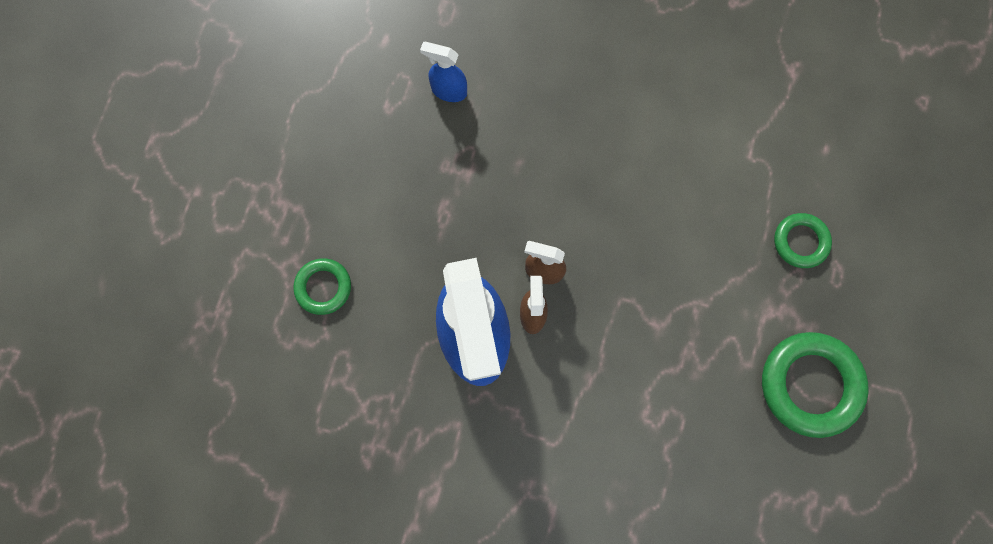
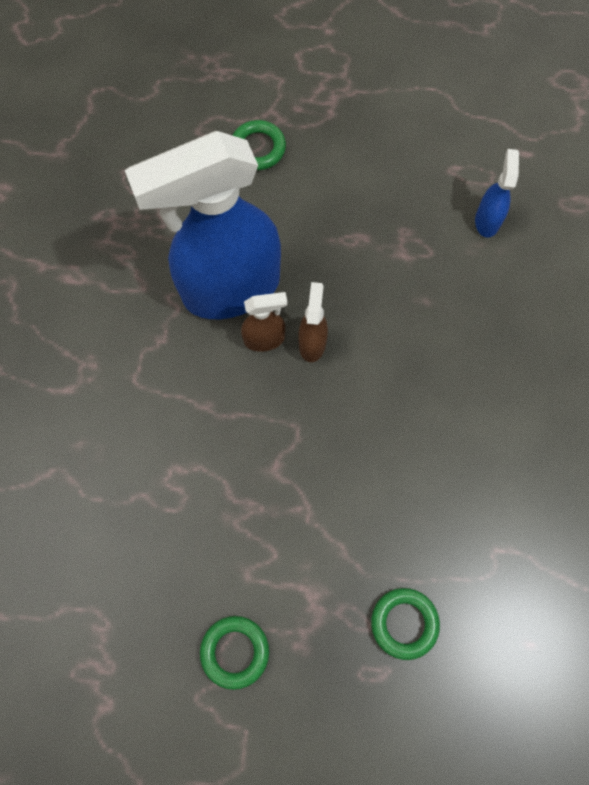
camera: 80 degrees right, 5 degrees down
green ring [762,332,869,438] -> green ring [200,616,269,690], size x0.57

